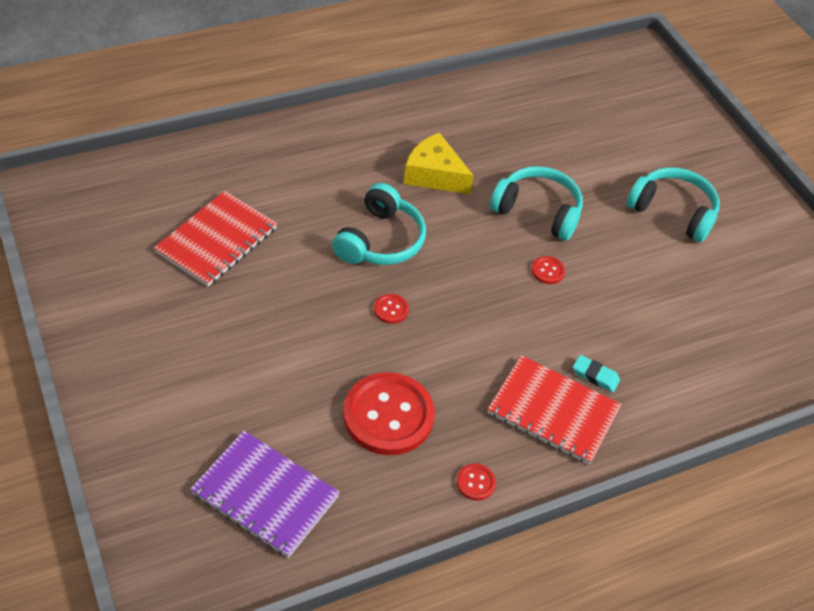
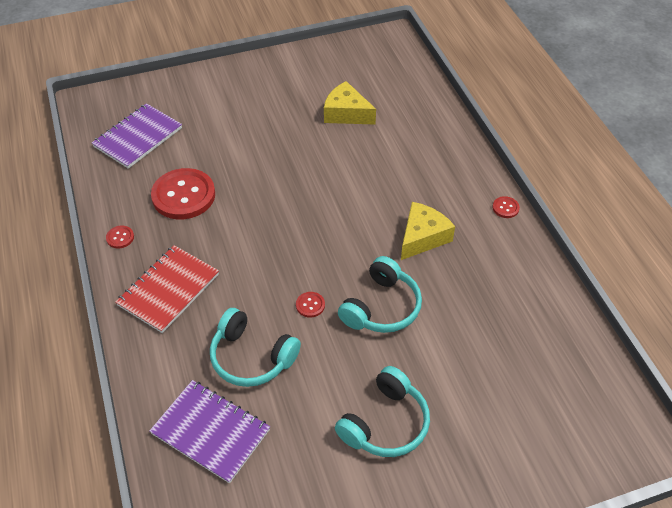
camera: 100 degrees right, 0 degrees up
red notebook [154,191,277,286] -> yellow cheese [324,81,376,124]
turquoise headphones [332,183,426,265] -> turquoise headphones moved to [210,308,301,387]
red button [374,294,409,324] -> red button moved to [493,196,520,218]
turquoise eraser [573,355,620,392] -> none
none -> purple notebook [149,380,270,484]

